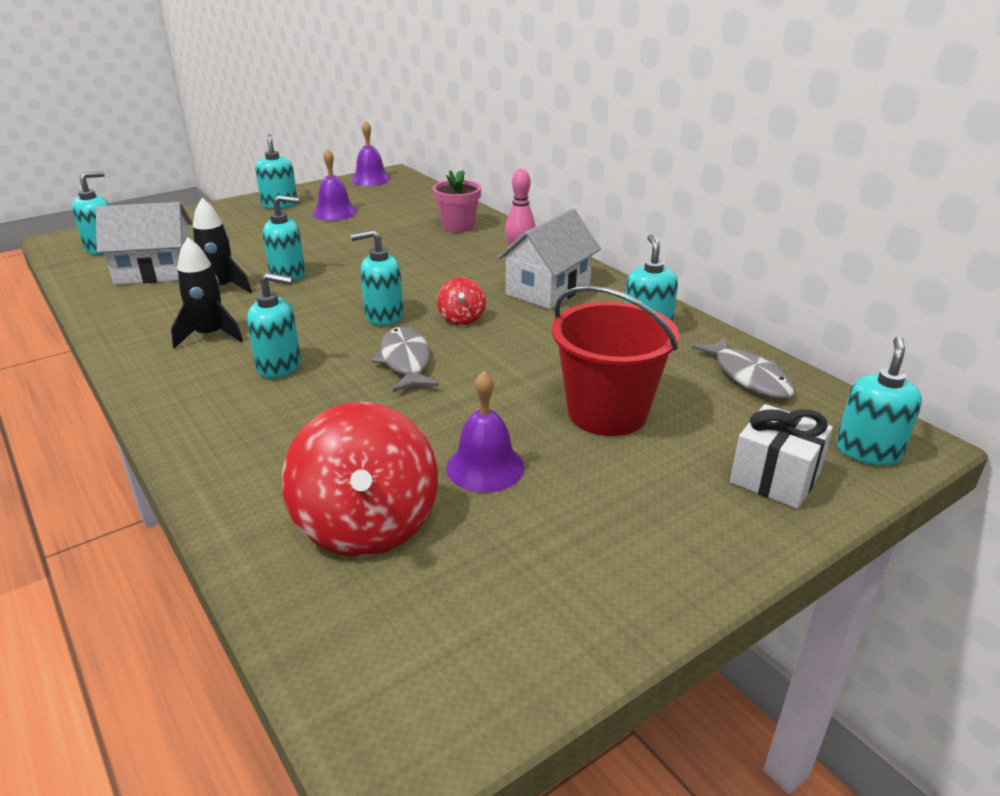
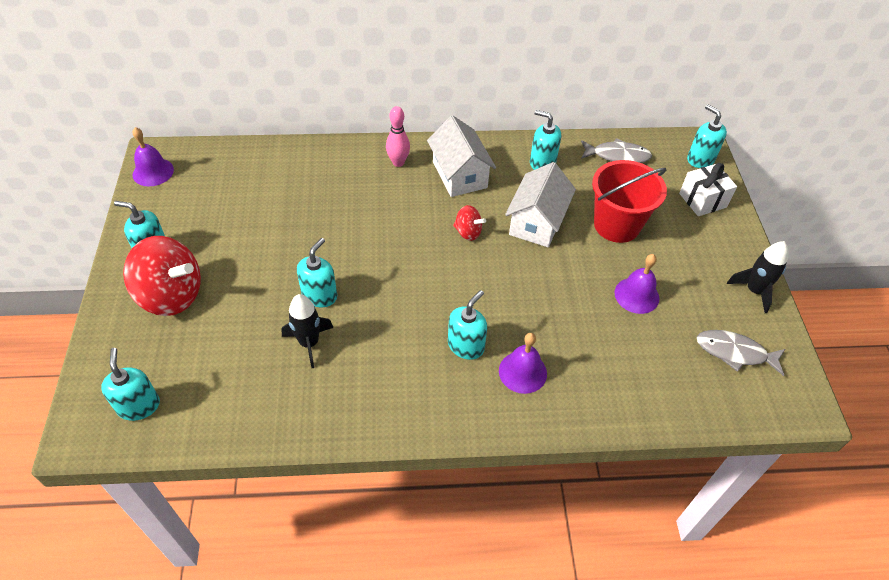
camera: 60 degrees left, 20 degrees up
white house [96,202,193,285] -> white house moved to [505,162,576,247]
black rocket [171,237,243,348] -> black rocket moved to [727,241,789,313]
red spinning top [282,402,438,557] -> red spinning top moved to [123,236,201,316]
purple bell [313,148,357,221] -> purple bell moved to [499,333,547,394]
turquoise soap dispenser [351,230,403,326] -> none
grey fish [371,327,439,392] -> grey fish moved to [696,330,785,376]
pink flower pot [433,170,481,232] -> none

